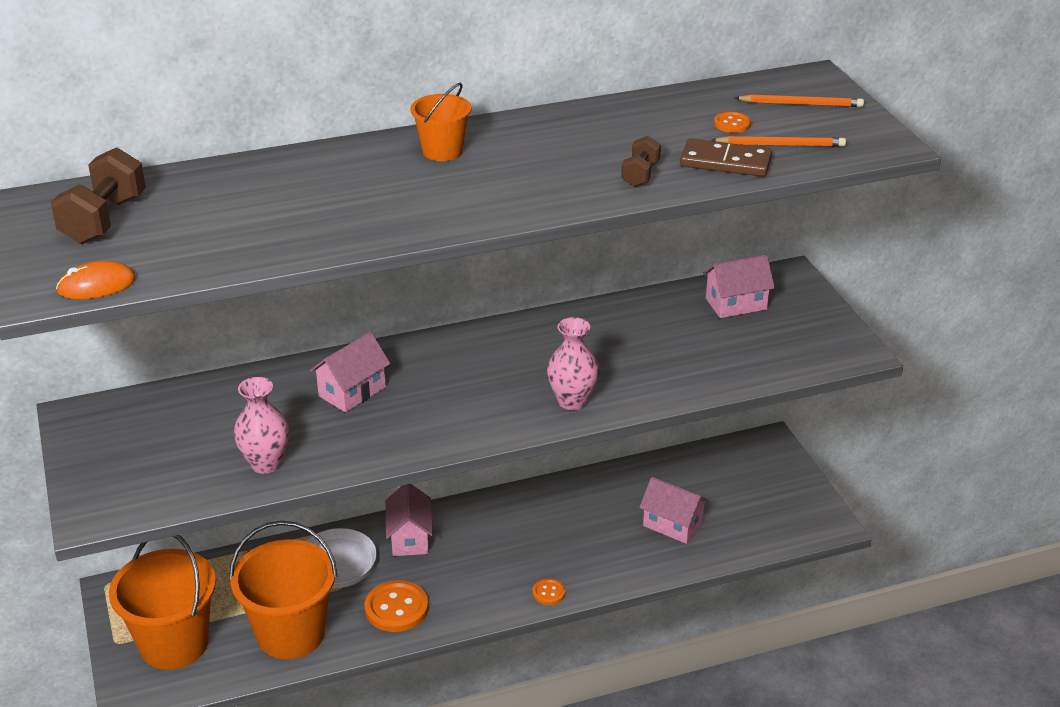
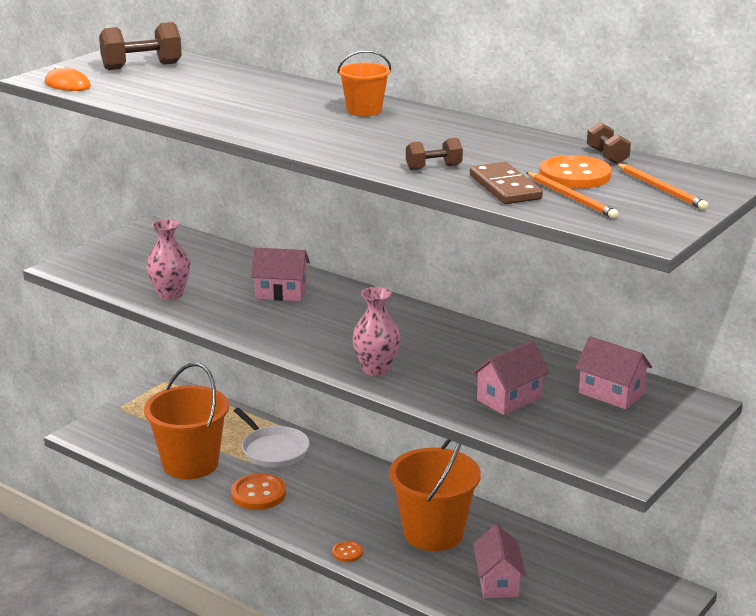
camera: 55 degrees right, 10 degrees down
orange bucket [109,535,216,670] -> orange bucket moved to [389,439,481,551]
pink house [385,484,433,556] -> pink house moved to [472,341,550,415]
orange button [714,112,751,133] -> orange button [540,155,611,189], size x1.91
none -> brown dumbbell [587,122,631,163]

